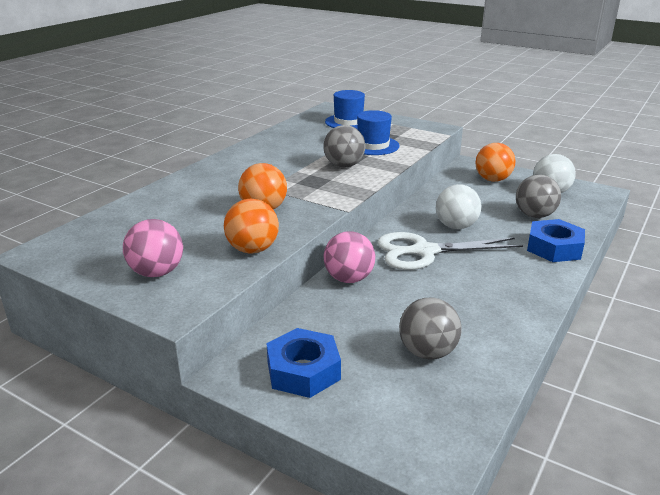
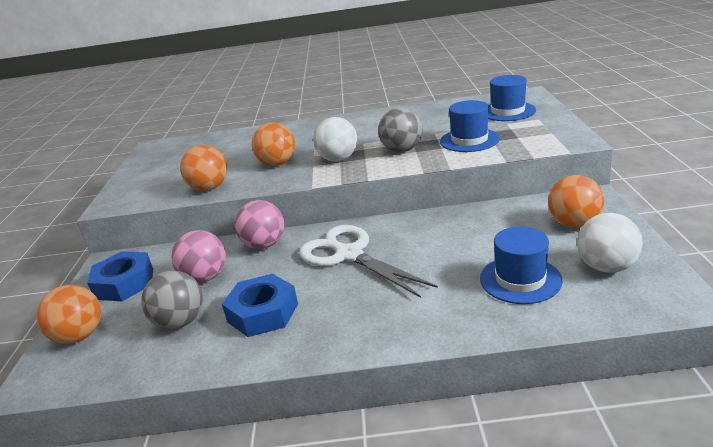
camera: 60 degrees right, 0 degrees up
pink ball [123,219,183,277] -> pink ball moved to [171,230,226,283]
white ball [436,184,481,229] -> white ball moved to [313,117,357,162]
grey ball [516,175,561,218] -> blue hat [480,227,563,304]
blue nut [527,219,585,262] -> blue nut moved to [222,274,298,337]
none -> orange ball [36,285,101,344]

